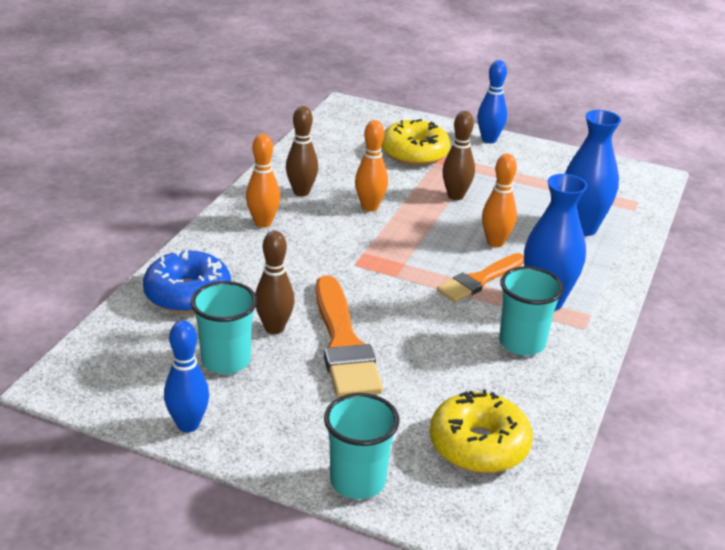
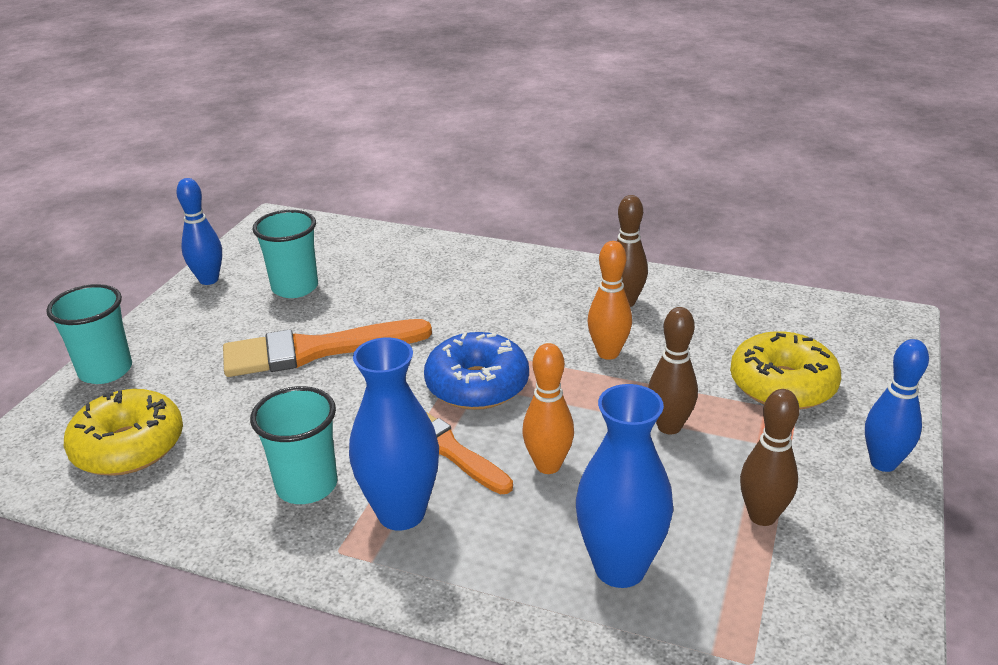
camera: 90 degrees right, 0 degrees up
blue donut [143,250,231,314] -> blue donut moved to [424,332,529,410]
orange bowling pin [246,134,280,228] -> none
brown bowling pin [255,231,295,334] -> brown bowling pin moved to [740,389,800,526]

